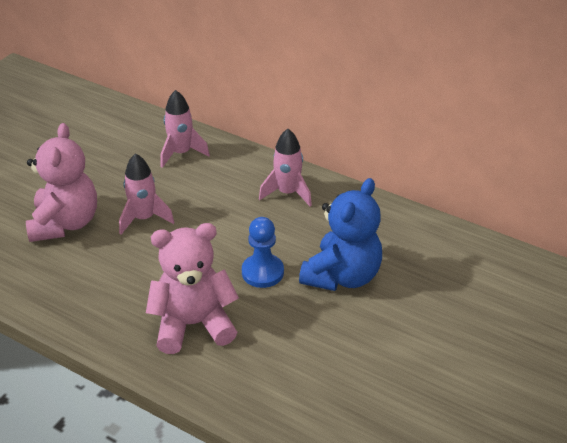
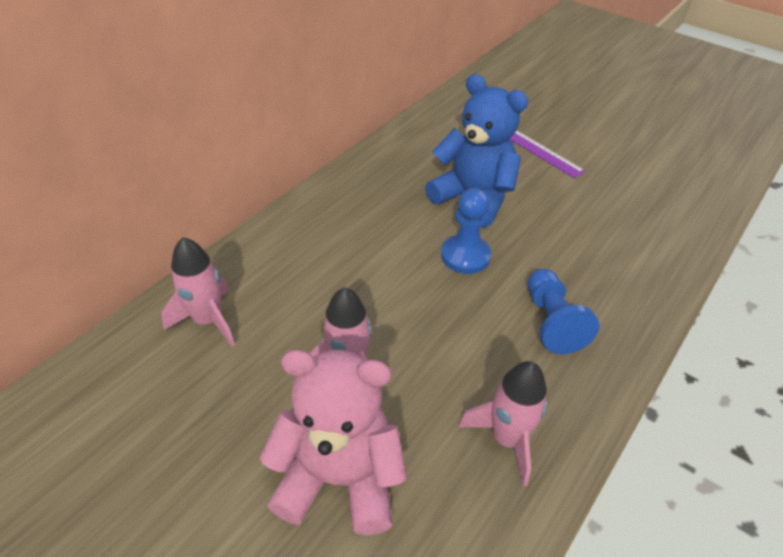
camera: 85 degrees left, 5 degrees up
pink teddy bear [146,223,239,354] -> blue pawn [528,269,599,354]
pink rocket [259,129,312,206] -> pink rocket moved to [458,361,548,486]
none -> purple ruler [510,130,585,178]

